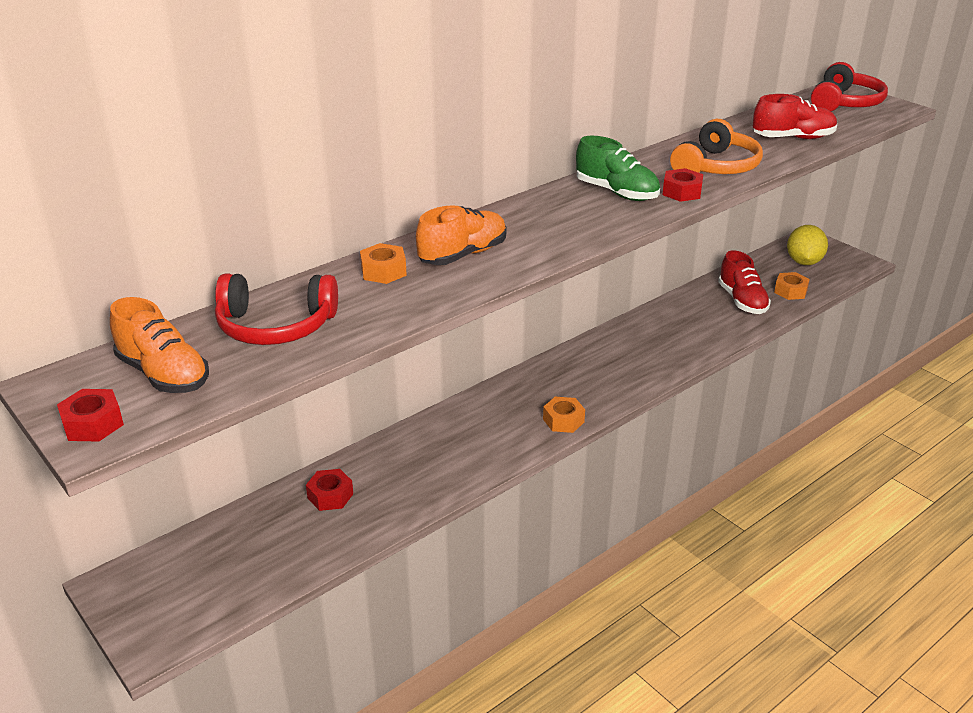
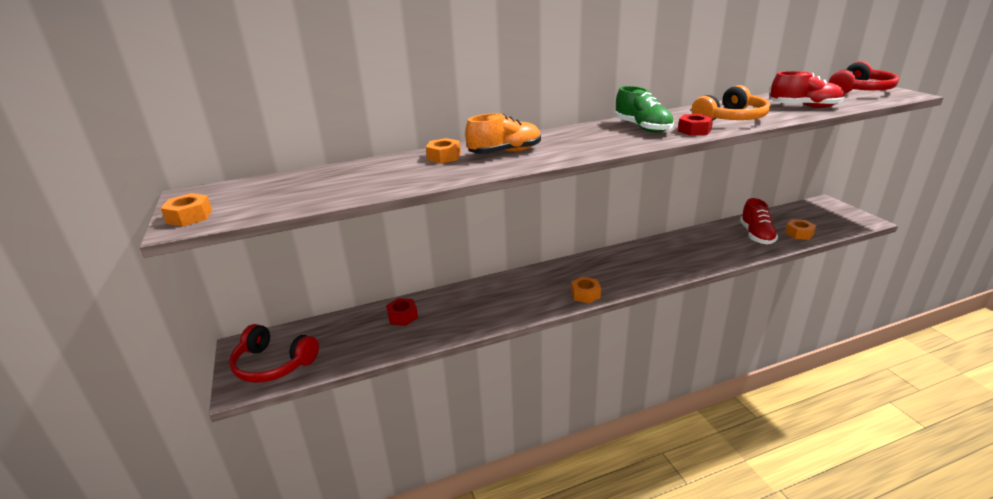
camera: 20 degrees right, 5 degrees down
red nut [57,389,124,442] -> orange nut [161,193,212,227]
orange shoe [110,297,209,393] -> none
red headphones [215,273,338,345] -> red headphones moved to [229,324,319,383]
yellow lemon [787,225,828,265] -> none

